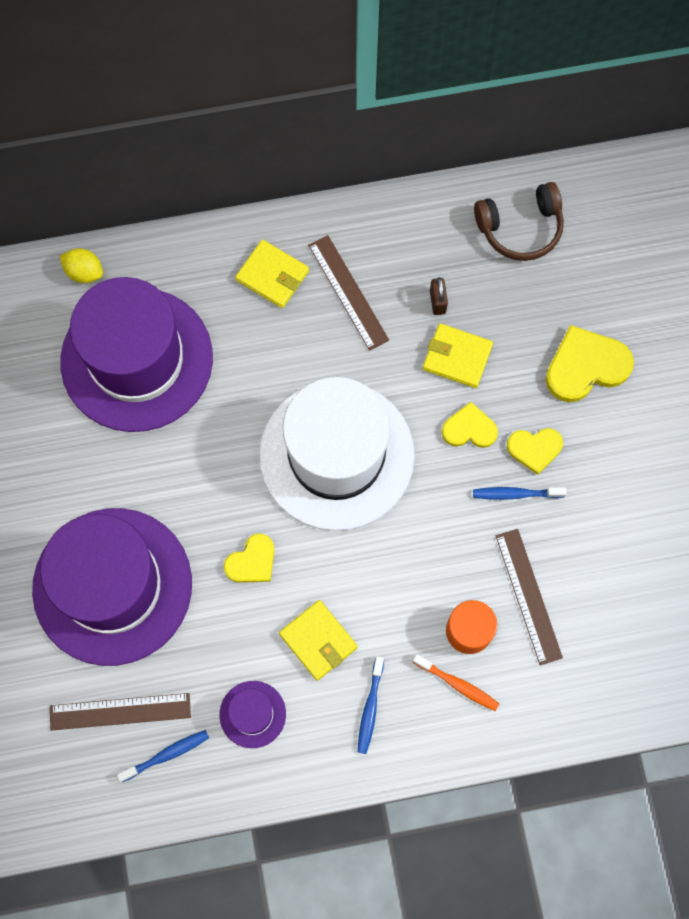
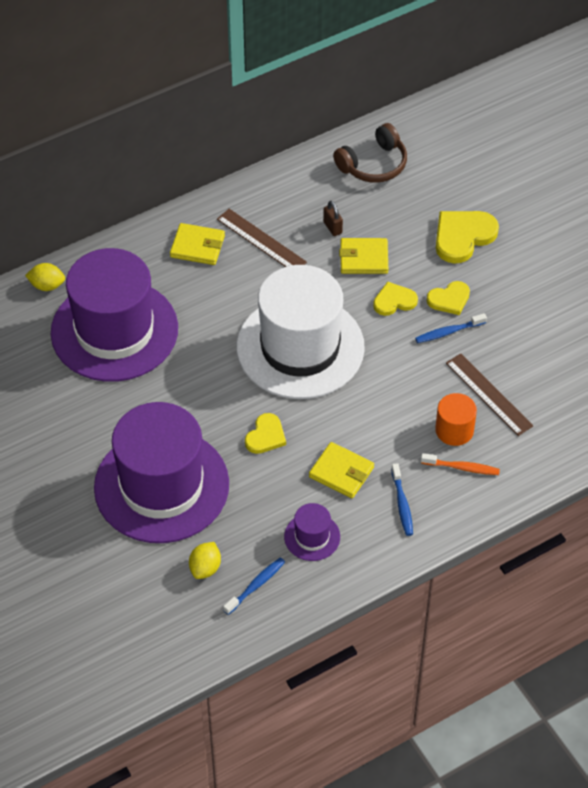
camera: 20 degrees left, 20 degrees down
brown ruler [50,693,191,731] -> yellow lemon [189,542,221,579]

